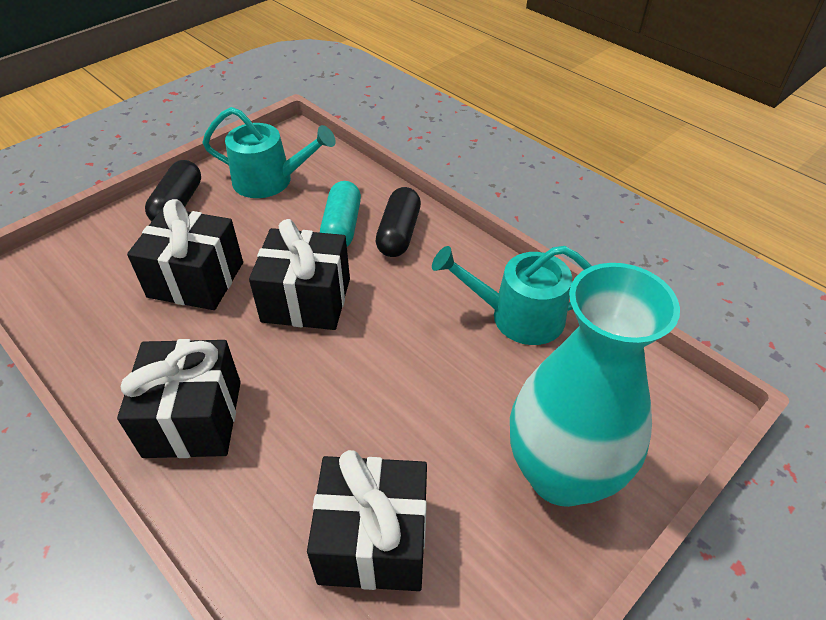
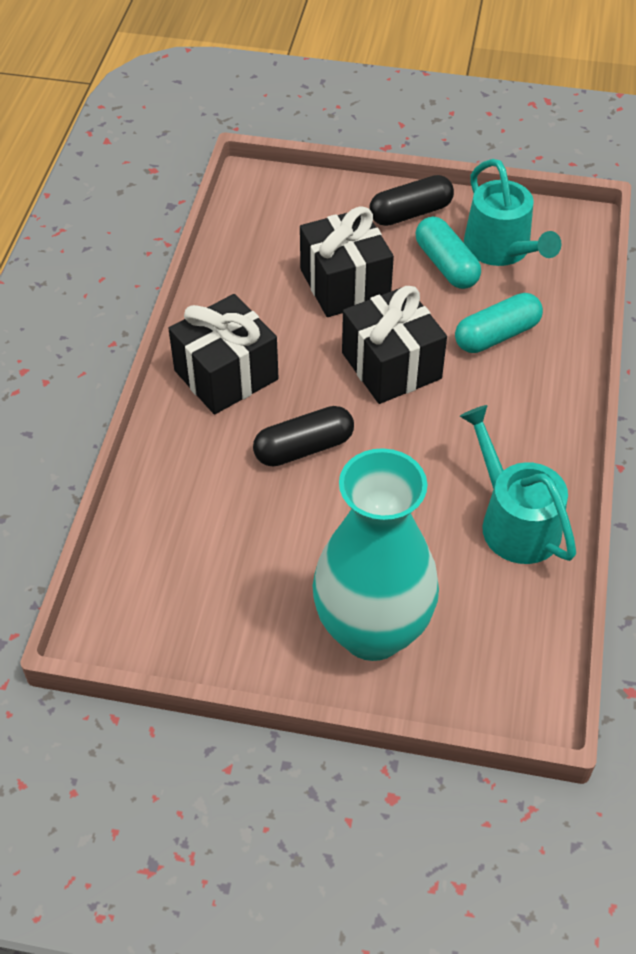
camera: 55 degrees right, 5 degrees up
black gift [307,450,427,591] -> none
black capsule [376,187,421,257] -> black capsule moved to [253,406,354,467]
none -> turquoise capsule [415,216,481,289]

